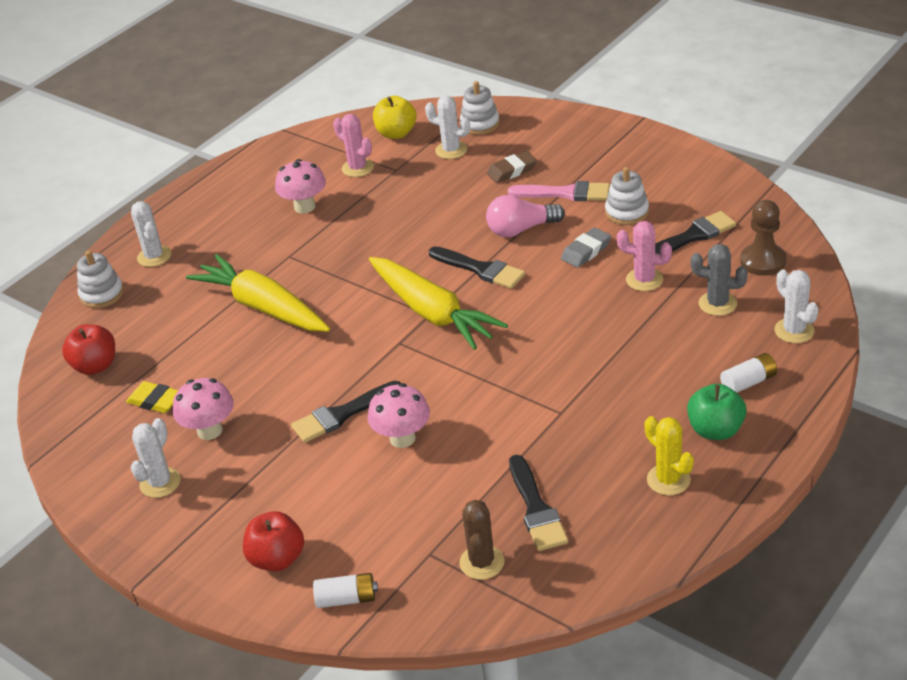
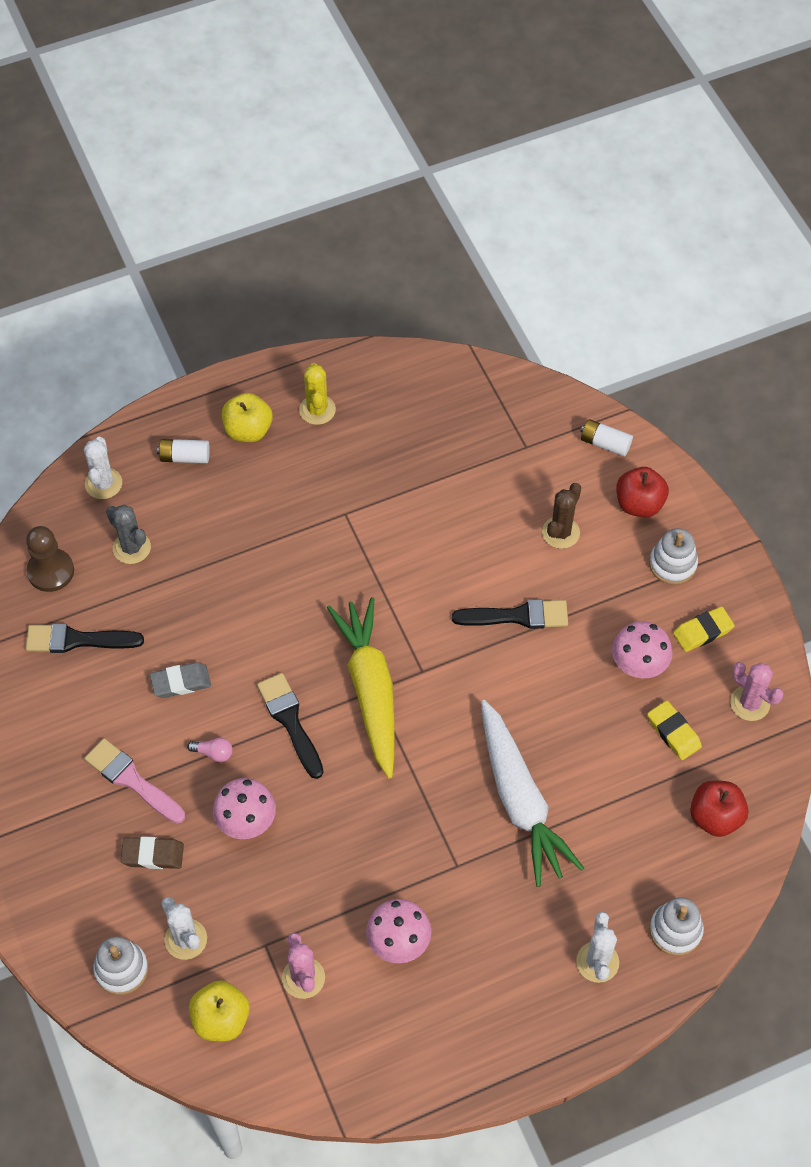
camera: 155 degrees left, 20 degrees up
white cactus [131,418,181,498] -> yellow eraser [673,606,735,652]
yellow carrot [186,254,330,332] -> white carrot [481,700,584,887]
pink mushroom [368,383,430,448] -> pink mushroom moved to [213,778,276,839]
brown cactus [459,500,505,580] -> brown cactus moved to [542,483,581,549]
pink light bulb [486,195,565,237] -> pink light bulb [187,738,232,762], size x0.51
black brush [509,455,568,551] -> none
white stacking toy [605,167,649,225] -> white stacking toy moved to [649,528,698,585]
pink cactus [617,221,672,291] -> pink cactus moved to [730,662,783,721]
green apple [687,384,747,440] -> yellow apple [222,393,273,442]

